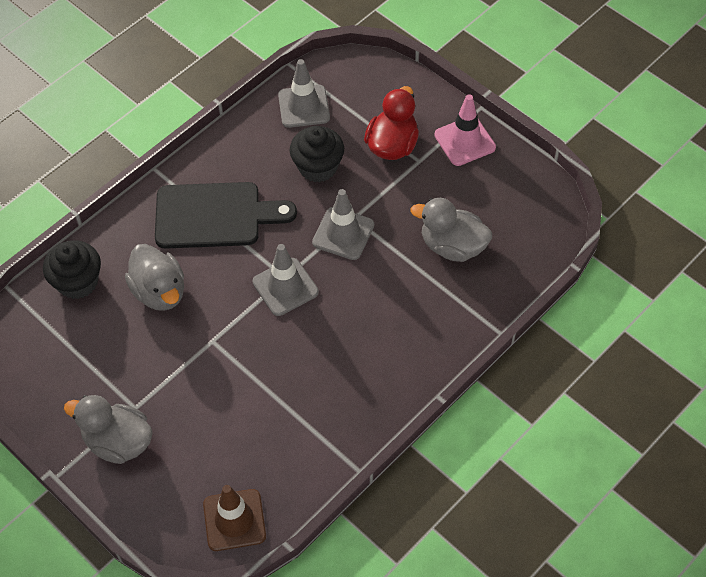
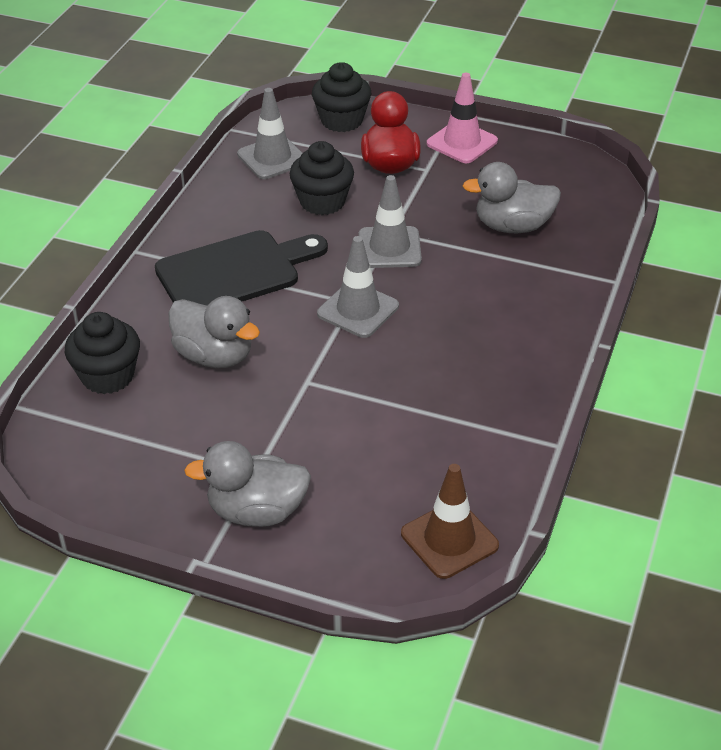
camera: 25 degrees left, 15 degrees down
none -> black cupcake [312,62,371,132]

